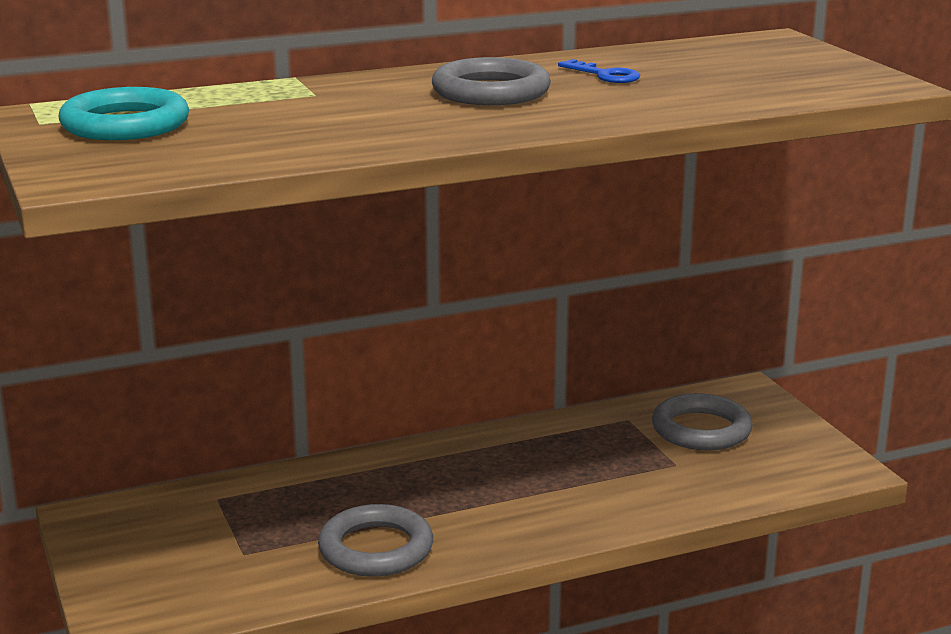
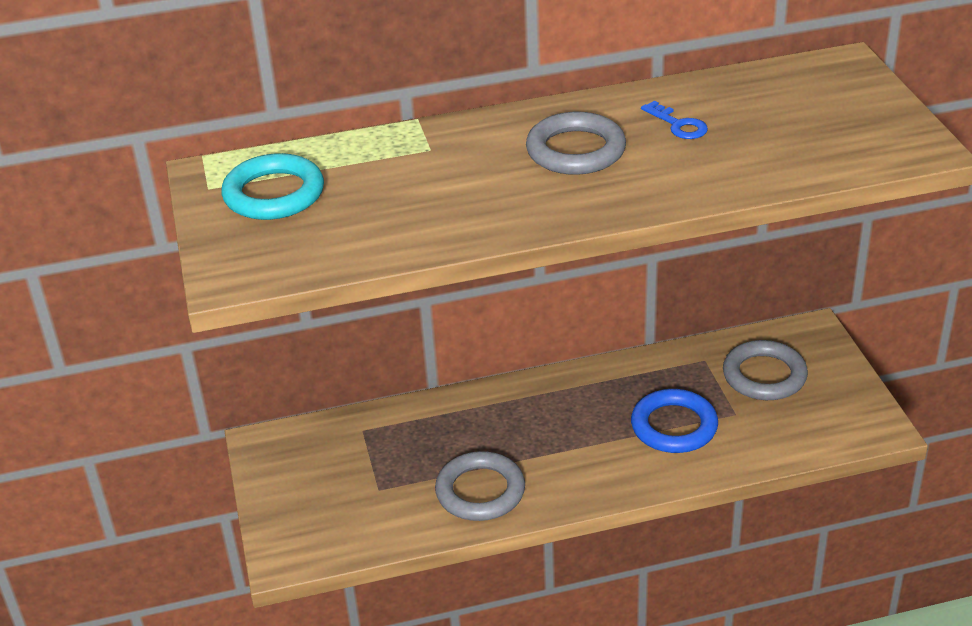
camera: 10 degrees right, 15 degrees up
none -> blue ring [631,389,718,453]

